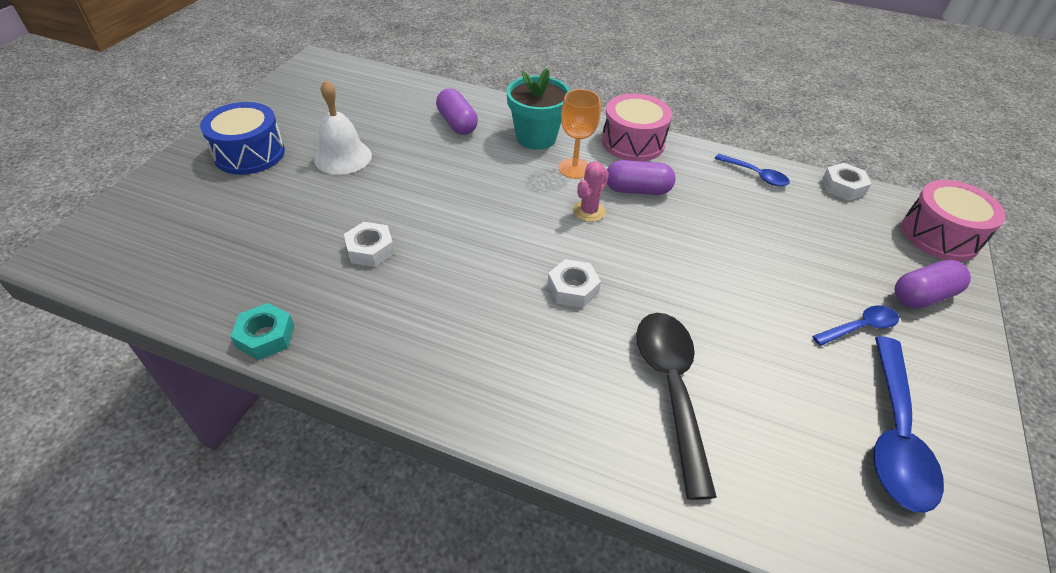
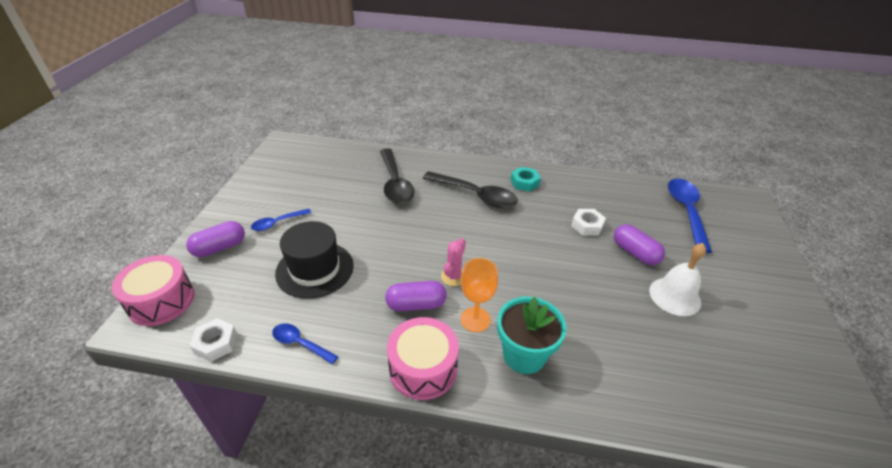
camera: 170 degrees right, 5 degrees down
blue drum [200,102,285,175] -> none
turquoise nut [230,303,294,360] -> turquoise nut moved to [511,167,541,192]
purple capsule [436,89,478,135] -> purple capsule moved to [614,224,665,265]
white nut [547,259,601,308] -> none
blue spoon [873,336,944,513] -> blue spoon moved to [668,178,712,253]
none -> black hat [275,221,354,299]
none -> black spoon [423,171,518,208]

